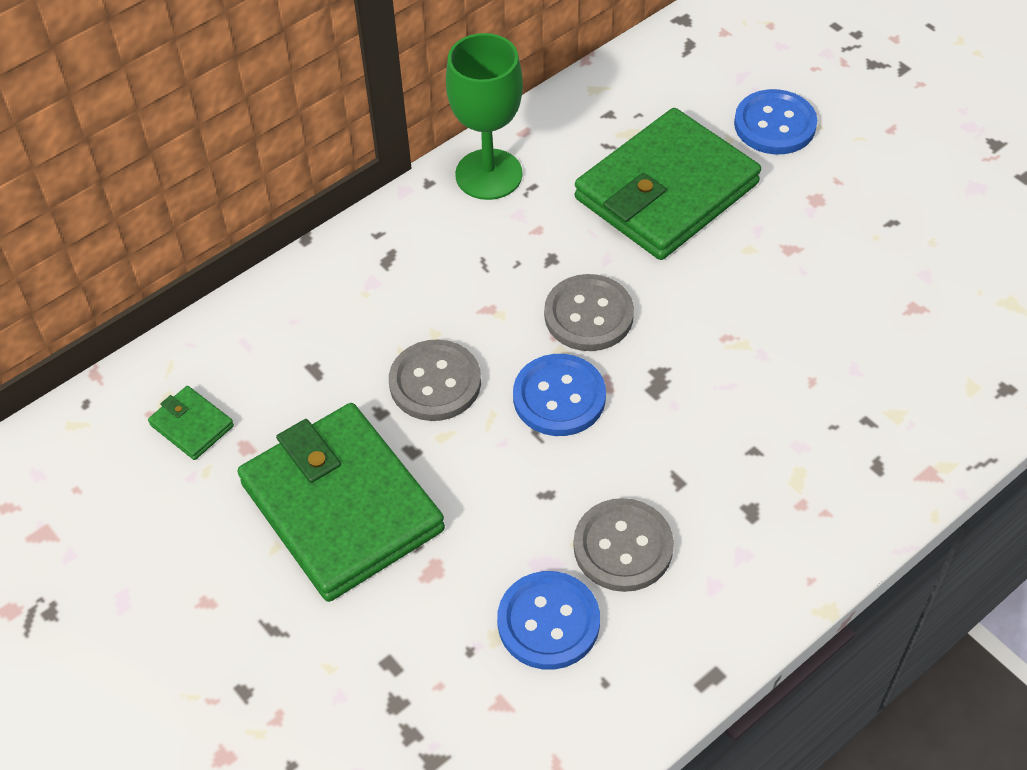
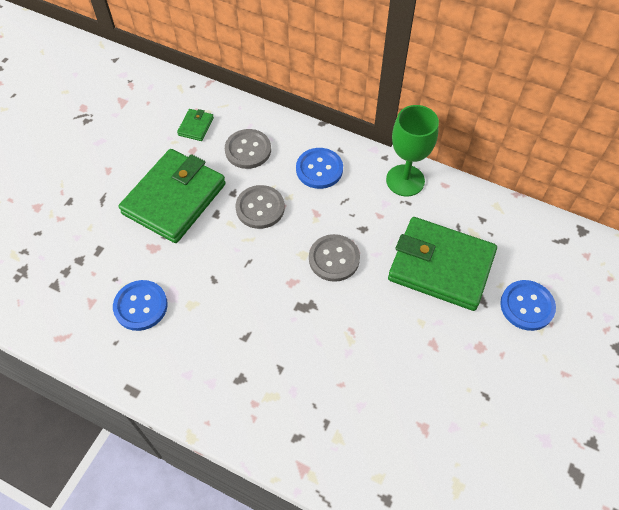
camera: 65 degrees right, 5 degrees up
blue button [513,354,606,436] -> blue button moved to [296,148,343,189]
grey button [573,498,674,592] -> grey button moved to [225,129,271,169]

